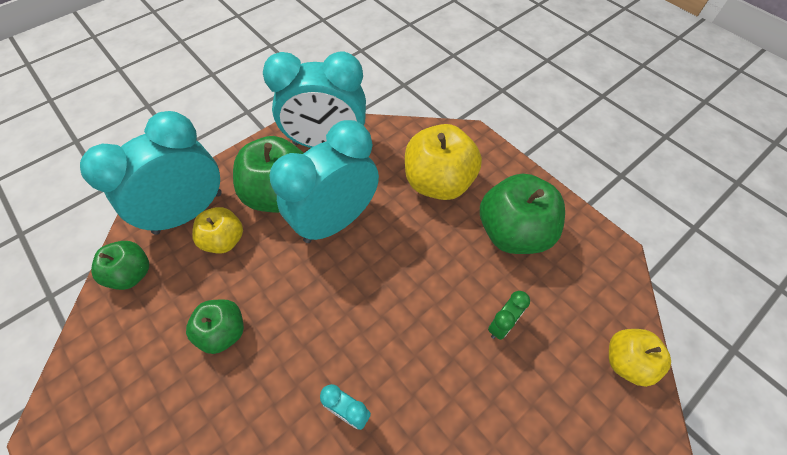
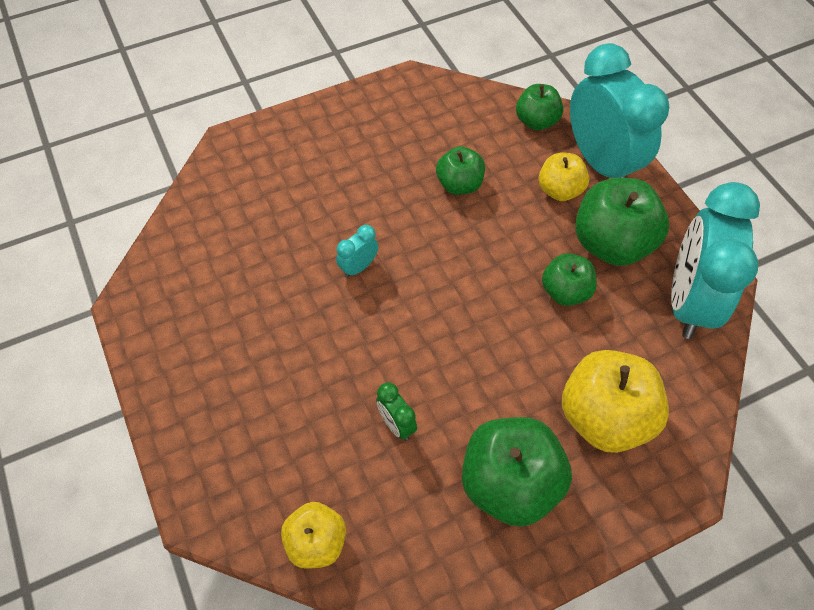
camera: 105 degrees right, 0 degrees up
turquoise clock [269,120,379,243] -> green apple [542,253,597,306]

